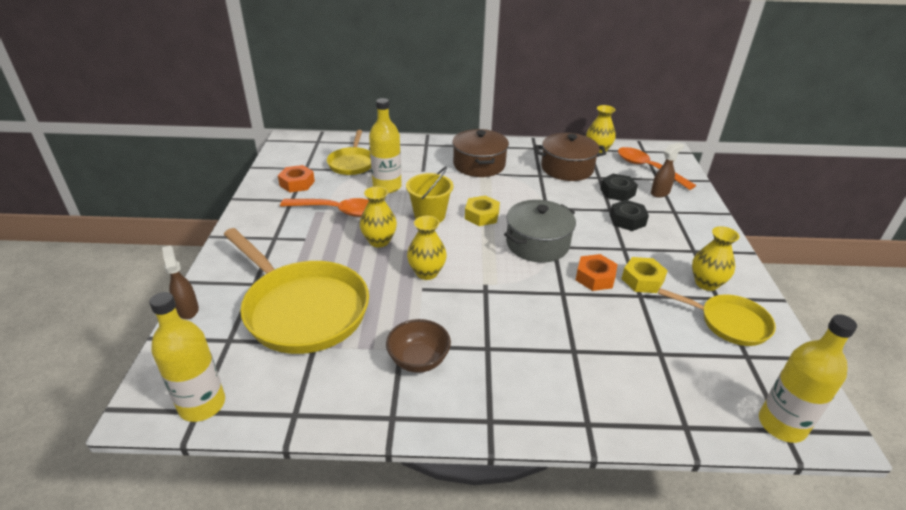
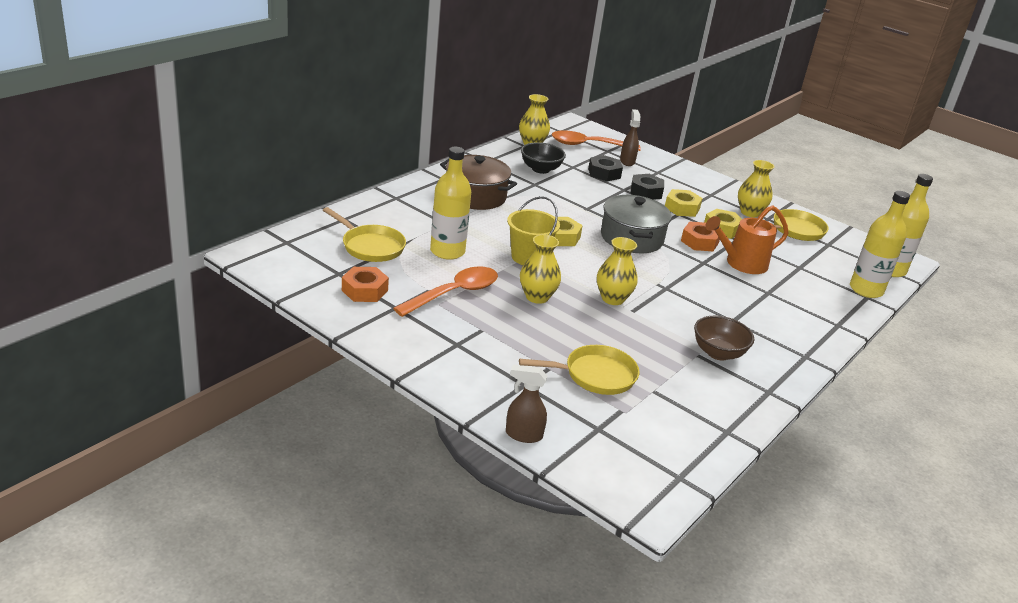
camera: 55 degrees left, 5 degrees down
yellow bottle [149,292,225,422] -> yellow bottle moved to [850,191,910,298]
yellow pan [223,228,369,354] -> yellow pan [519,345,639,395], size x0.55
brown pot [535,133,606,181] -> black bowl [521,142,566,174]
none -> yellow nut [665,189,703,217]
none -> orange watering can [706,206,789,274]

